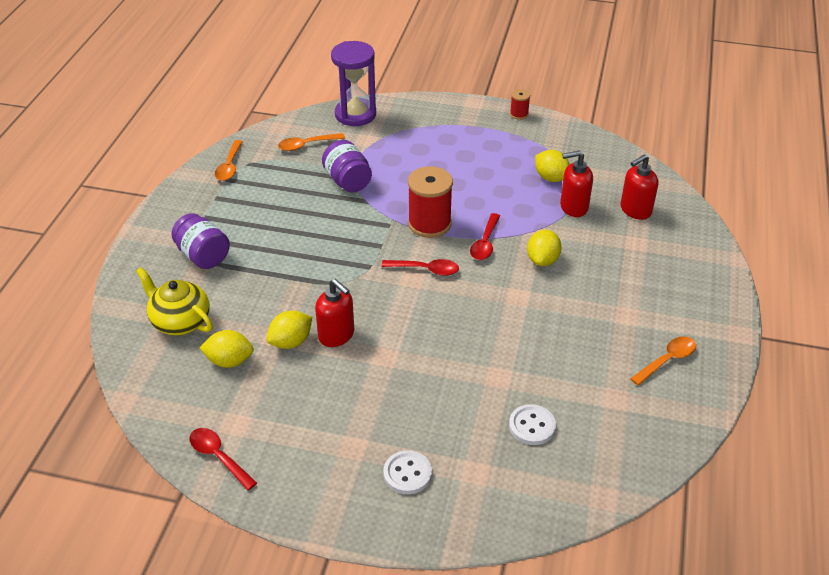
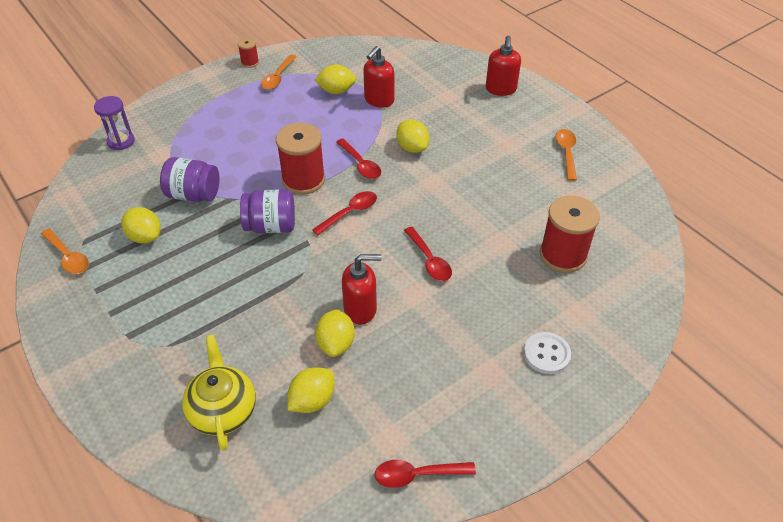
camera: 50 degrees left, 5 degrees up
yellow teapot [136,267,213,335] -> yellow teapot turned 90 degrees clockwise [182,335,256,450]
purple jar [172,213,230,269] -> purple jar moved to [240,190,295,233]
orange spoon [278,133,345,151] -> orange spoon moved to [261,55,297,90]
purple hourglass [331,41,376,126] -> purple hourglass [94,96,135,150], size x0.60
white button [509,404,556,445] -> red spool [540,196,600,273]
red soap dispenser [620,154,658,220] -> red soap dispenser moved to [486,35,521,96]
none -> yellow lemon [121,207,161,243]
none -> red spoon [404,227,452,281]

